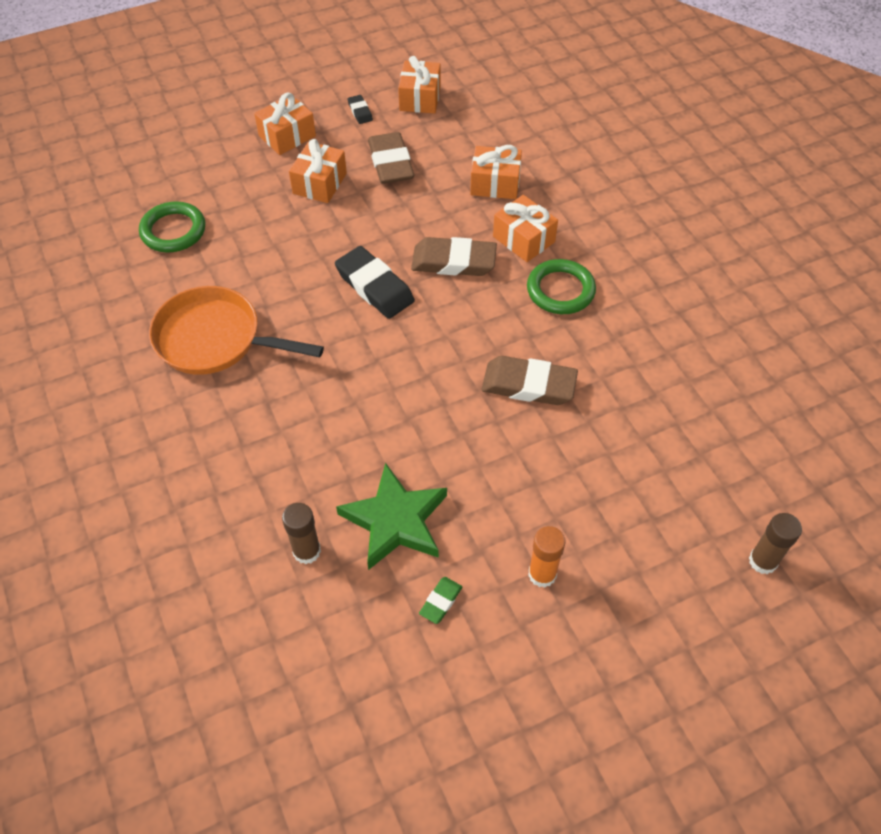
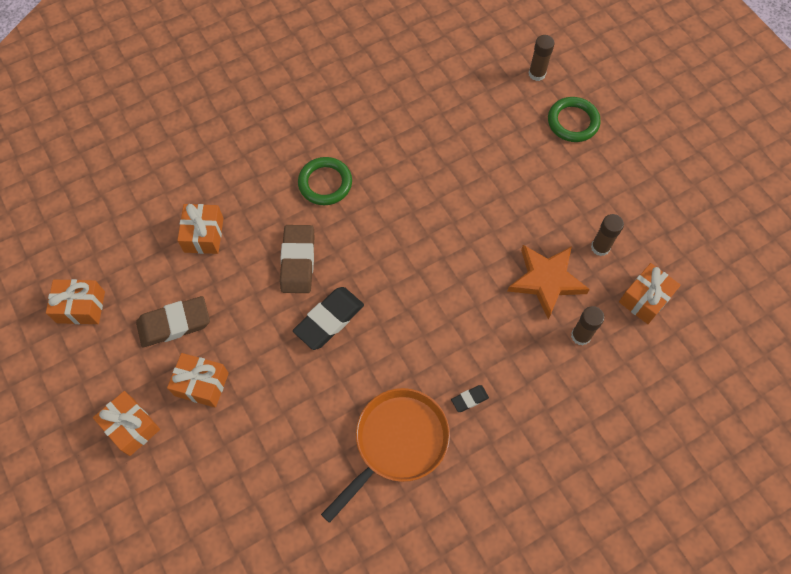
camera: 95 degrees left, 10 degrees up
green ring [139,201,205,252] -> green ring moved to [548,97,601,142]
orange pan [149,286,324,375] -> orange pan turned 150 degrees counterclockwise [321,388,450,523]
green star [336,463,447,570] -> orange star [508,245,590,320]
black eraser [348,95,373,124] -> black eraser moved to [451,385,489,412]
green eraser [419,577,462,624] -> brown glue stick [591,214,624,256]
brown eraser [482,356,578,405] -> none
orange gift [493,195,558,262] -> orange gift moved to [619,263,681,324]
orange glue stick [528,526,566,588] -> none

